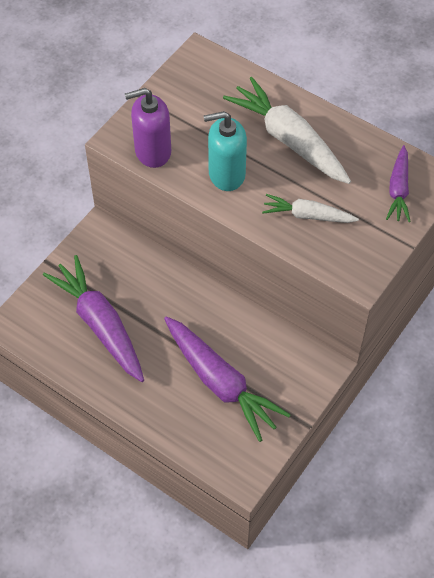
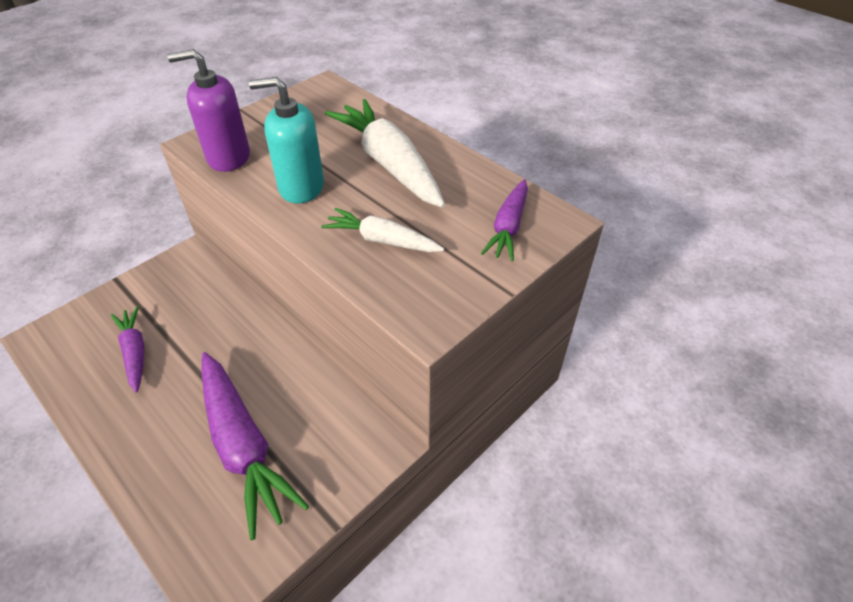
camera: 10 degrees right, 10 degrees down
purple carrot [43,255,144,382] -> purple carrot [111,306,144,393], size x0.57

